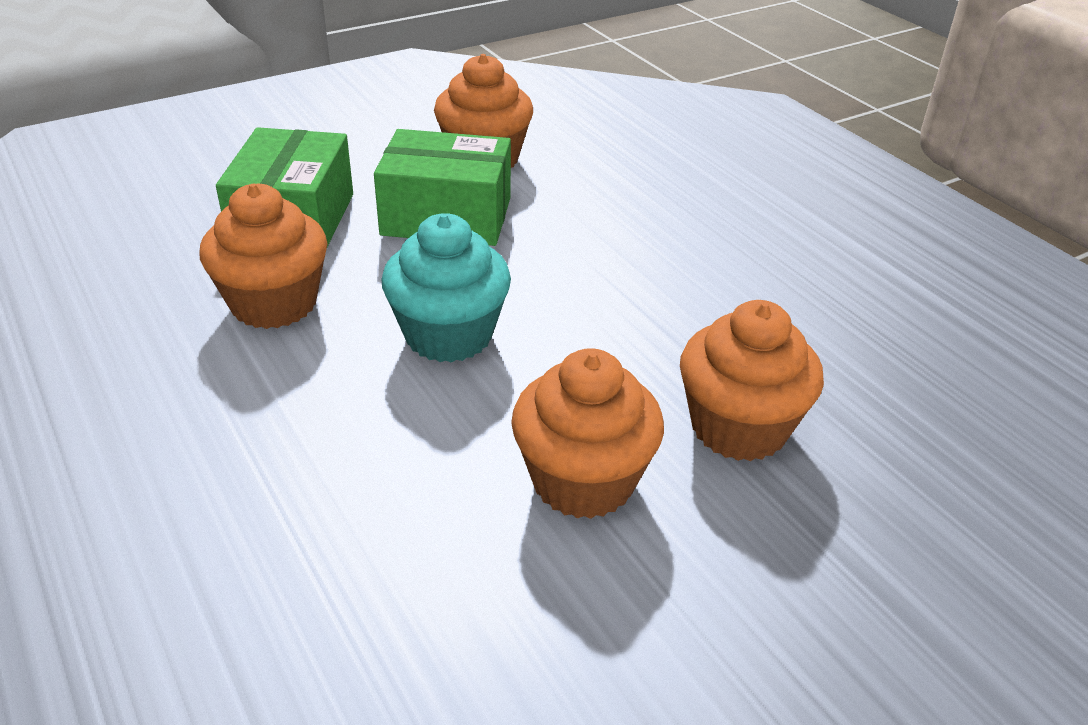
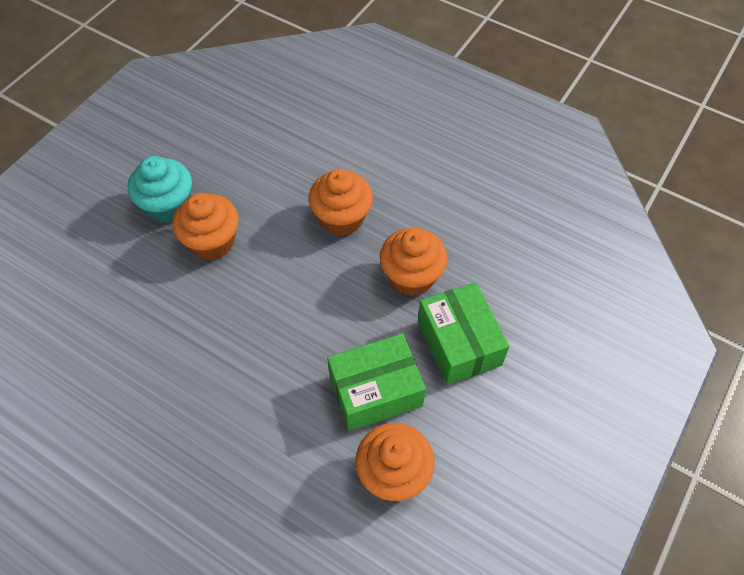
camera: 155 degrees right, 20 degrees up
turquoise cupcake [381,213,511,363] -> turquoise cupcake moved to [128,156,192,223]
orange cupcake [680,300,824,461] -> orange cupcake moved to [309,169,373,236]

